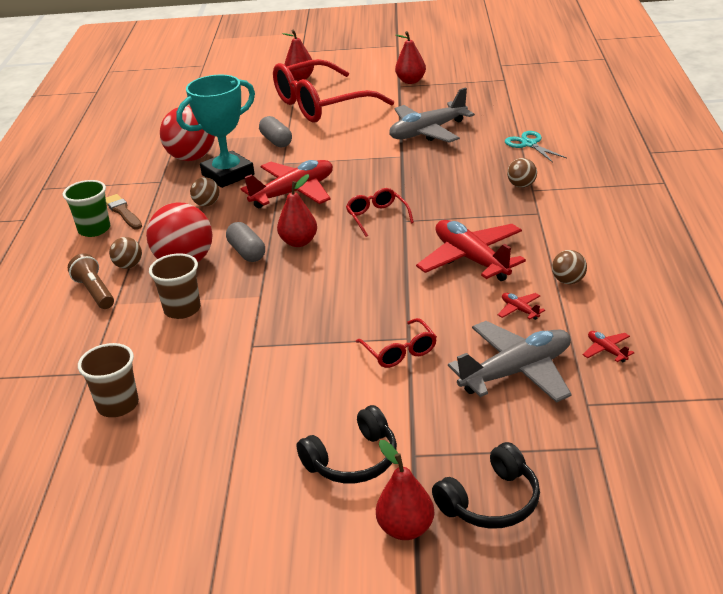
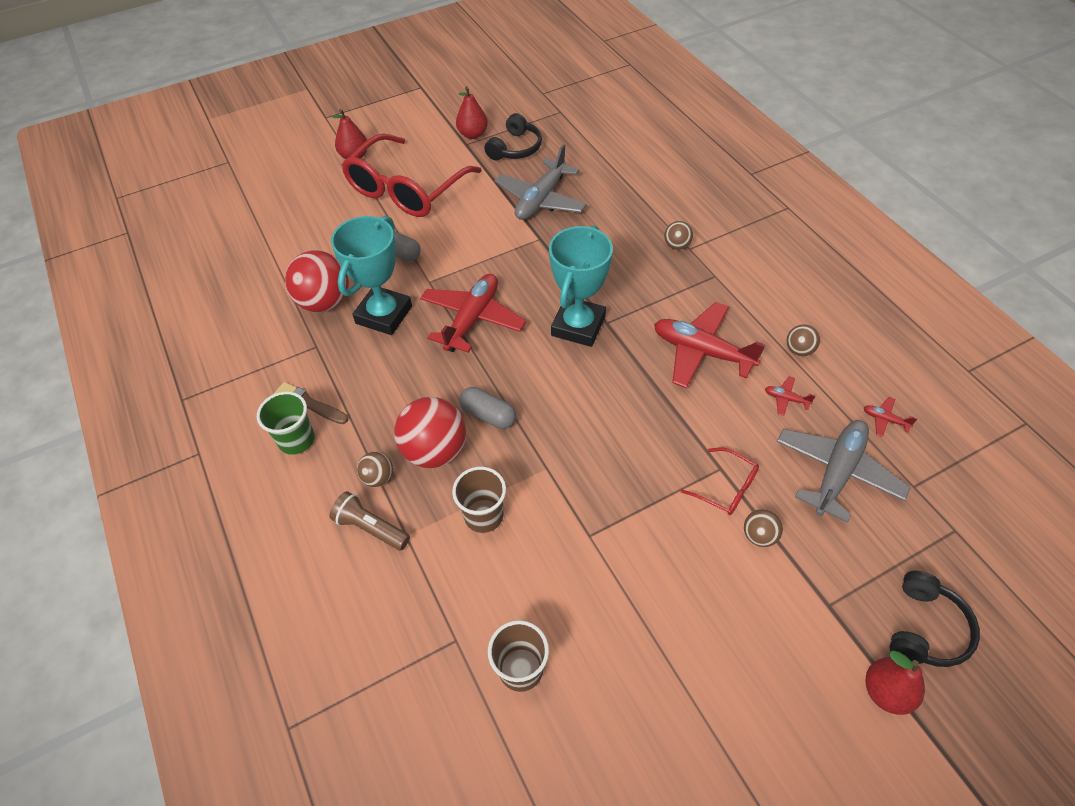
camera: 30 degrees left, 20 degrees up
brown ball [190,177,220,207] -> brown ball moved to [744,509,783,547]
red pear [277,174,317,247] -> none
black headphones [296,405,397,483] -> black headphones moved to [484,113,542,160]
red glasses [346,188,414,237] -> turquoise trophy [549,225,613,347]
turquoise scissors [505,131,567,163] -> none

